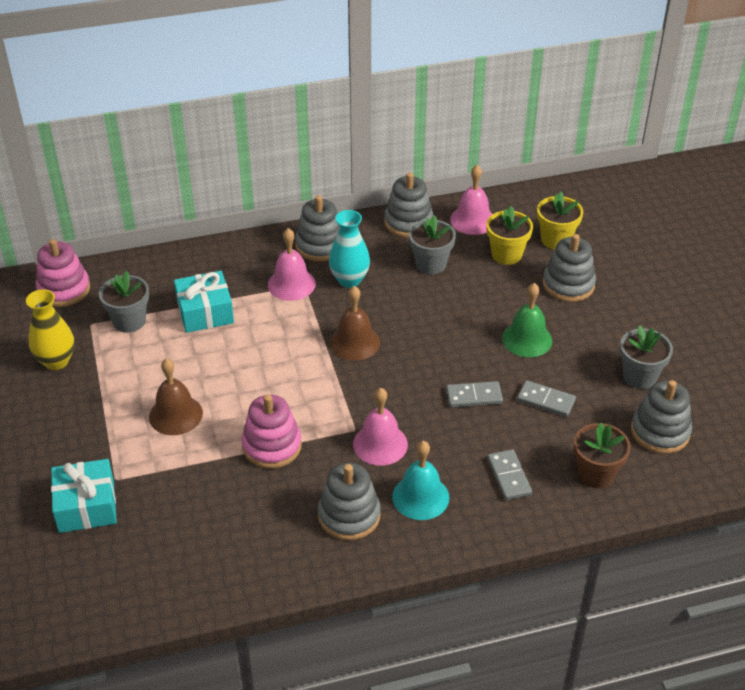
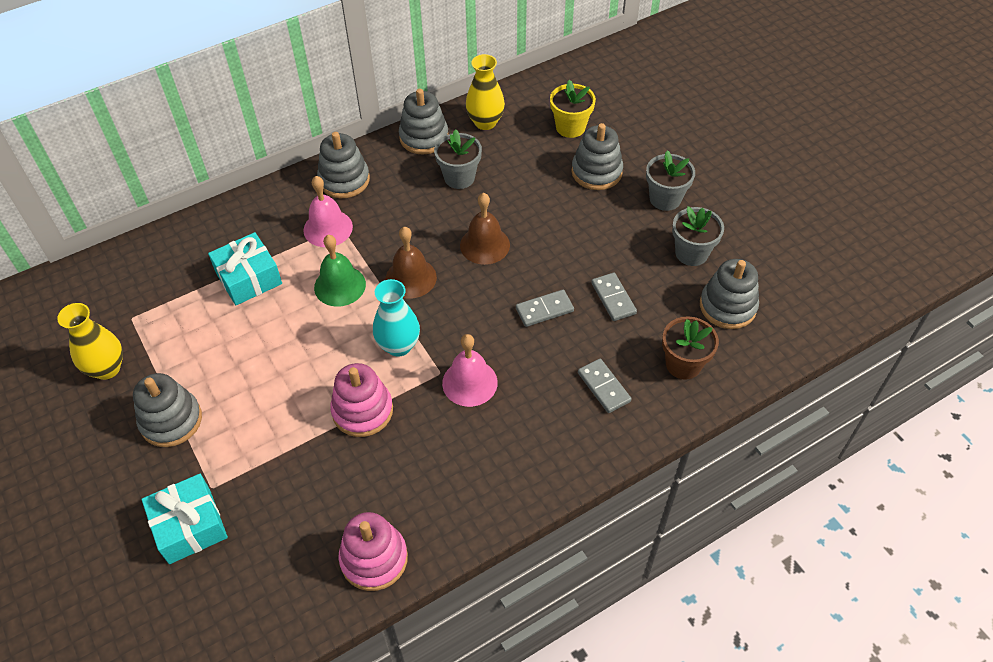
camera: 15 degrees left, 10 degrees up
pink stacking toy [36,239,90,307] -> pink stacking toy moved to [338,512,408,591]
grey flower pot [99,271,149,333] -> grey flower pot moved to [646,150,695,211]
brown bell [149,358,203,435] -> brown bell moved to [460,193,510,265]
grey stacking toy [318,463,381,540] -> grey stacking toy moved to [133,373,202,447]
turquoise vase [329,210,370,288] -> turquoise vase moved to [373,279,420,357]
turquoise bell [392,441,449,520] -> none
pink bell [450,165,492,235] -> yellow vase [465,54,505,130]
yellow flower pot [486,206,533,265] -> none
green bell [502,283,553,357] -> green bell moved to [314,235,366,307]
grey domino [517,380,576,417] -> grey domino turned 60 degrees clockwise [591,273,637,321]

